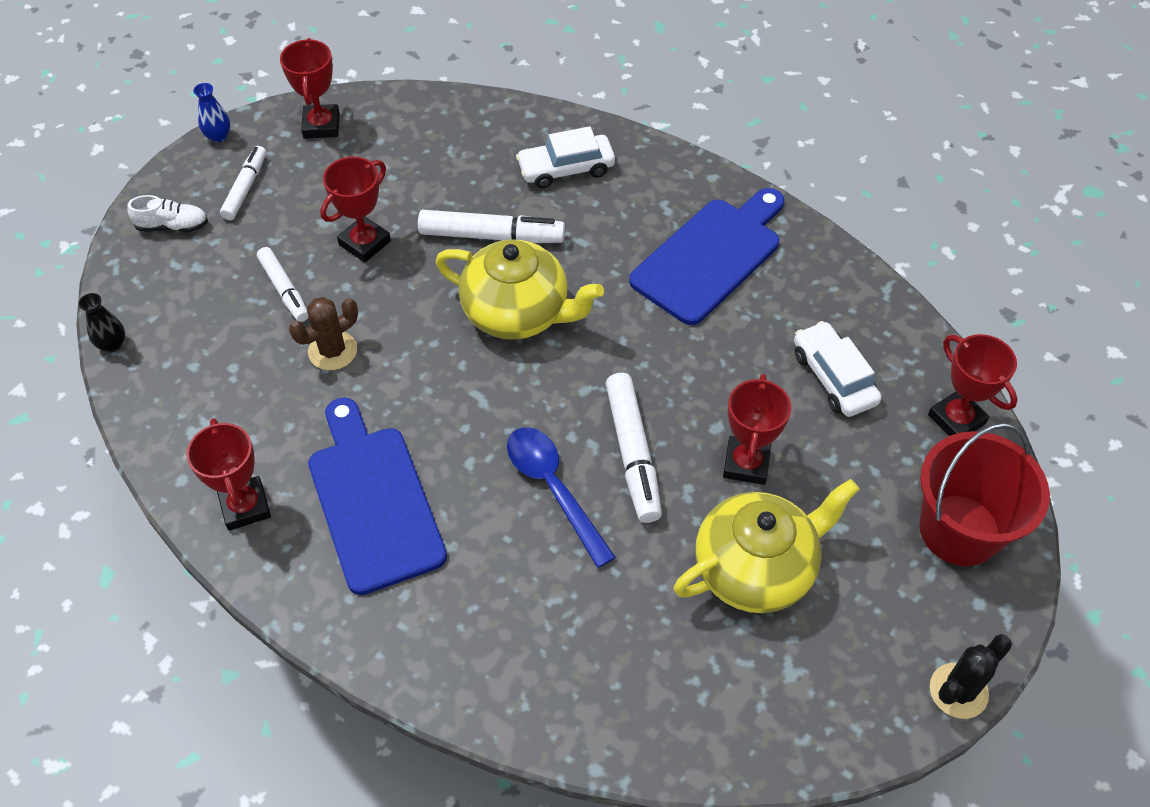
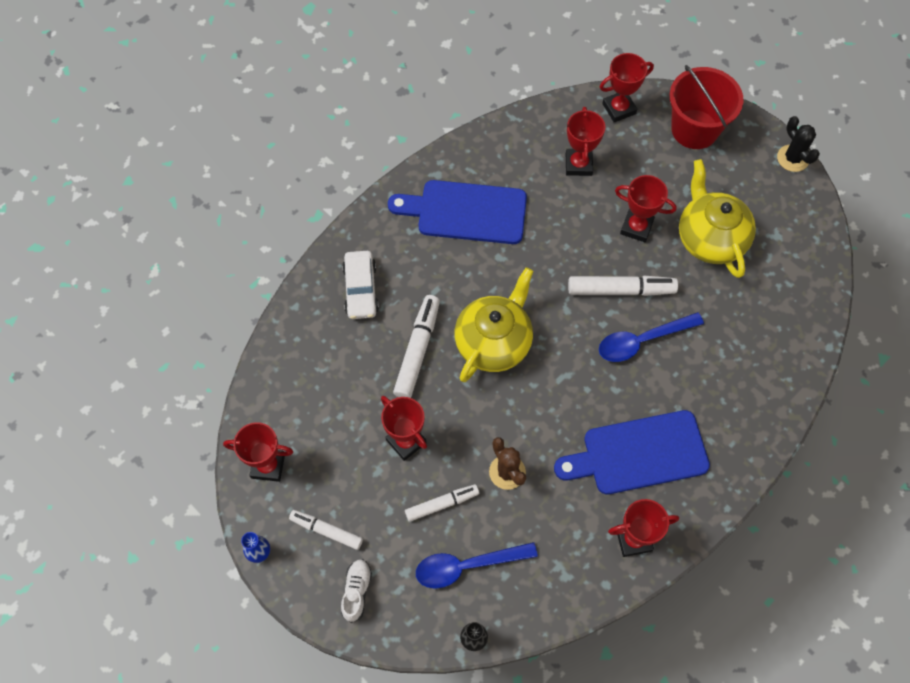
camera: 80 degrees left, 10 degrees up
blue cutting board [629,188,784,325] -> blue cutting board turned 45 degrees counterclockwise [388,180,527,244]
white car [794,321,882,417] -> red trophy [566,107,605,176]
none -> blue spoon [416,542,538,589]

